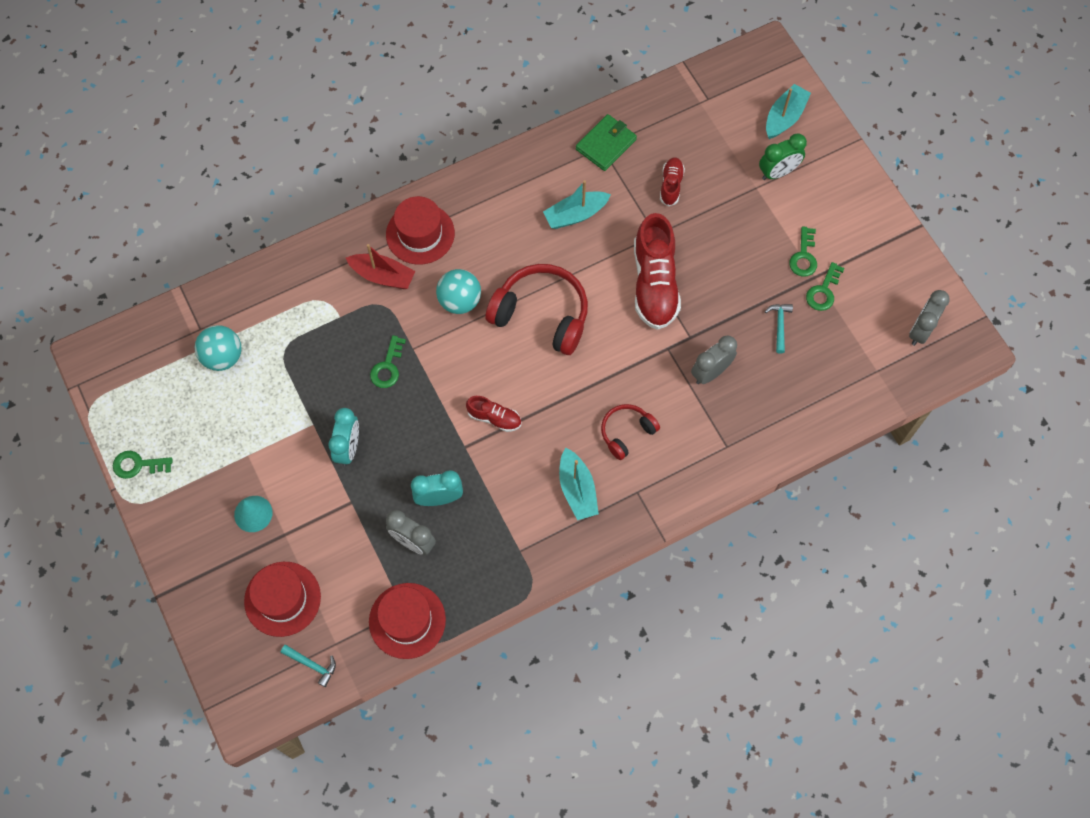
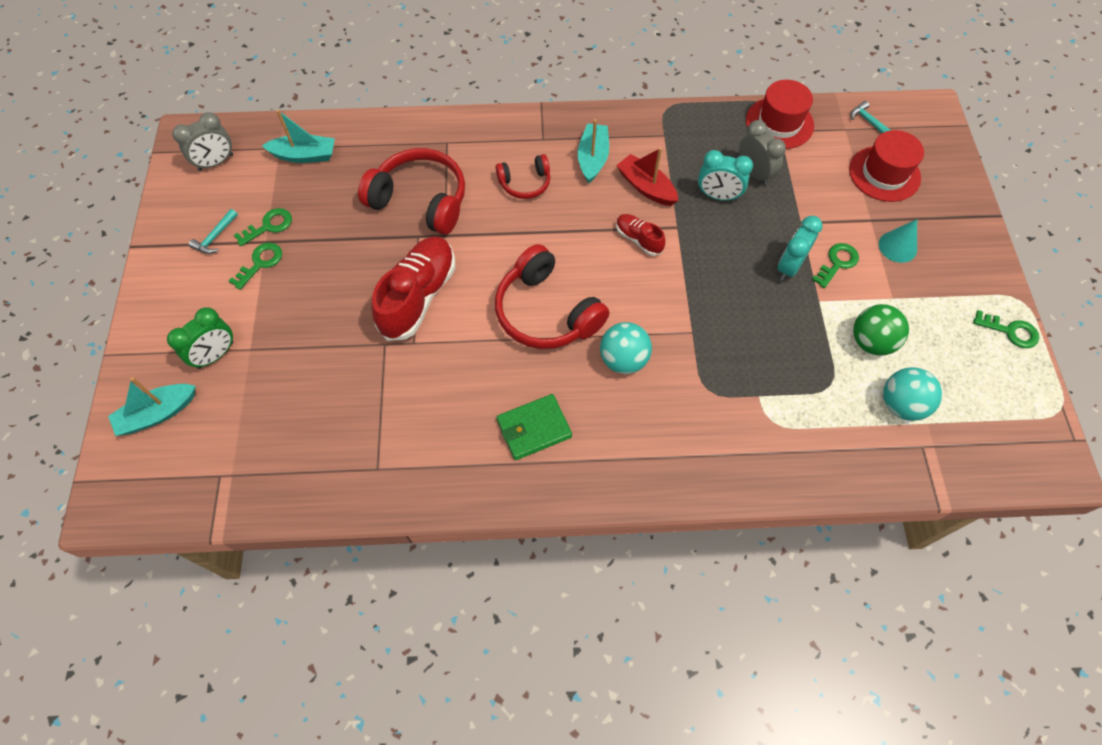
camera: 155 degrees left, 5 degrees down
red boat [346,244,415,289] -> red boat moved to [616,148,678,206]
green key [370,335,406,388] -> green key moved to [812,243,859,288]
red hat [386,196,455,265] -> none
turquoise boat [543,180,611,229] -> turquoise boat moved to [262,110,335,163]
green wallet [576,114,637,171] -> green wallet moved to [497,394,572,460]
red shoe [660,157,685,206] -> none
grey clock [691,335,737,384] -> red headphones [358,148,465,235]
green clock [759,133,807,180] -> green clock turned 135 degrees clockwise [167,307,233,369]
turquoise hammer [765,304,793,354] -> turquoise hammer moved to [189,209,238,254]
none -> green ball [853,304,909,356]

